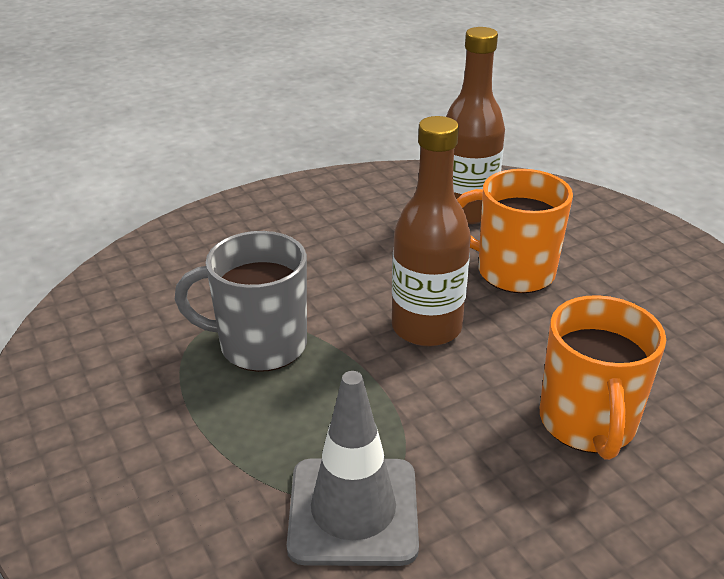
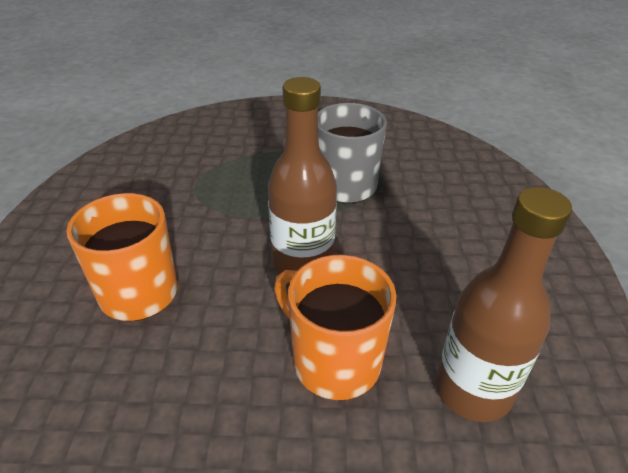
camera: 120 degrees right, 5 degrees up
grey traffic cone [287,371,419,566] -> none
orange mug [457,169,573,293] -> orange mug turned 105 degrees counterclockwise [274,255,397,400]

